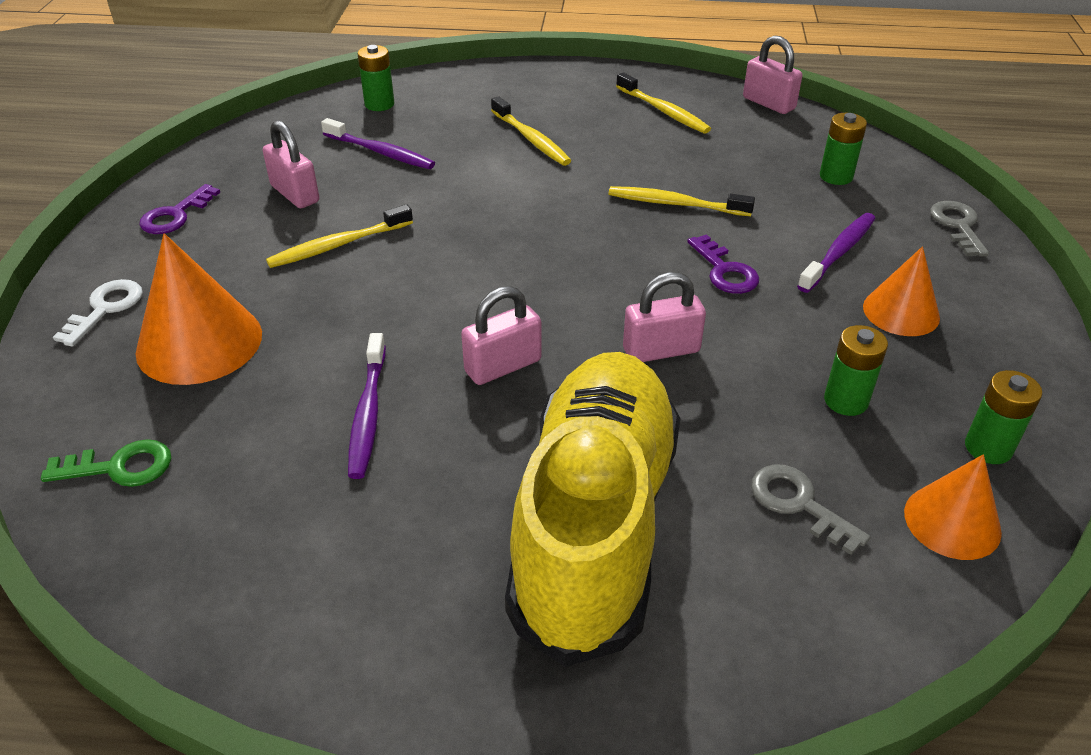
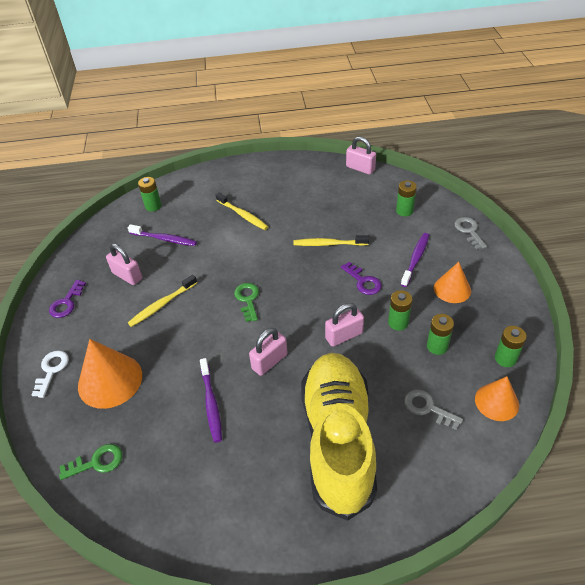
camera: 10 degrees left, 5 degrees up
yellow toothbrush [616,72,711,134] -> none
none -> green key [234,283,259,322]
none -> green battery [388,290,412,331]

